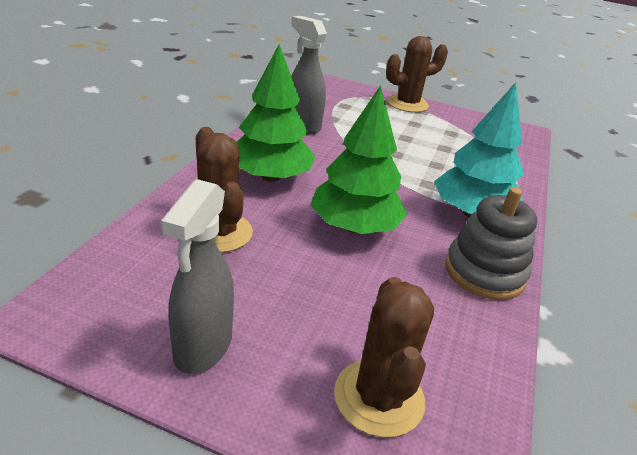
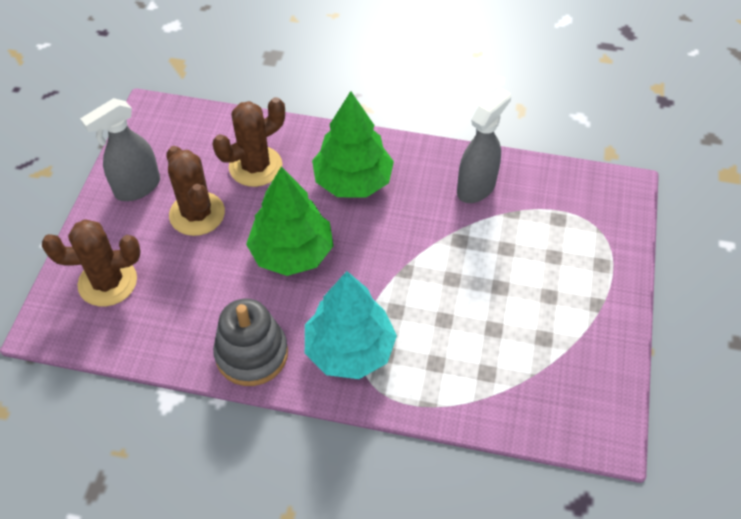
camera: 85 degrees right, 20 degrees up
grey spray bottle [161,179,234,374] -> grey spray bottle turned 45 degrees counterclockwise [80,98,160,201]
brown cactus [386,36,448,113] -> brown cactus moved to [166,146,225,236]

